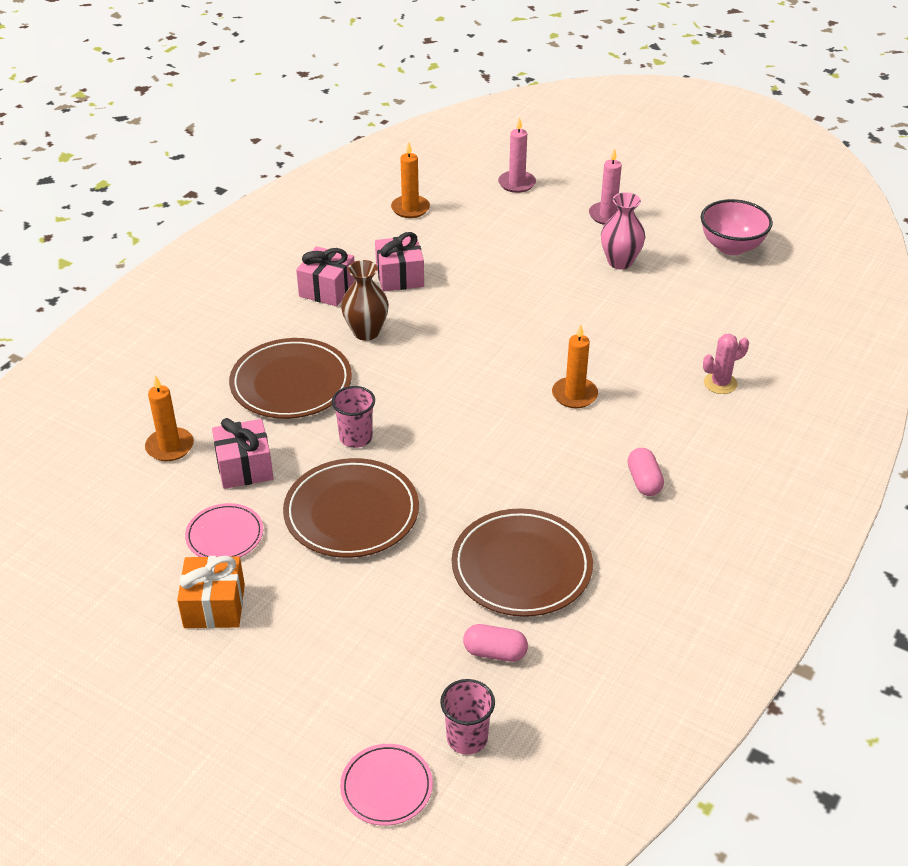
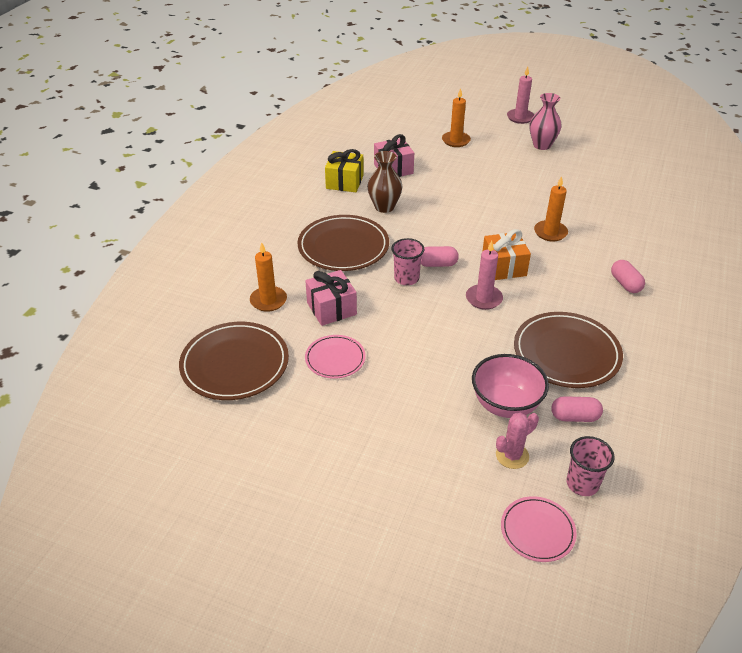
camera: 10 degrees left, 0 degrees up
orange gift [177,556,245,629] -> orange gift moved to [482,229,531,280]
brown plate [283,458,419,558] -> brown plate moved to [179,322,289,400]
pink gift [296,246,355,306] -> yellow gift [325,149,364,192]
orange candle [391,142,430,218] -> orange candle moved to [442,88,471,147]
pink candle [498,117,536,193] -> pink candle moved to [466,241,503,310]
pink bowl [701,199,773,255] -> pink bowl moved to [472,354,549,418]
pink cactus [703,334,749,394] -> pink cactus moved to [496,413,539,469]
none -> pink capsule [421,246,459,267]

